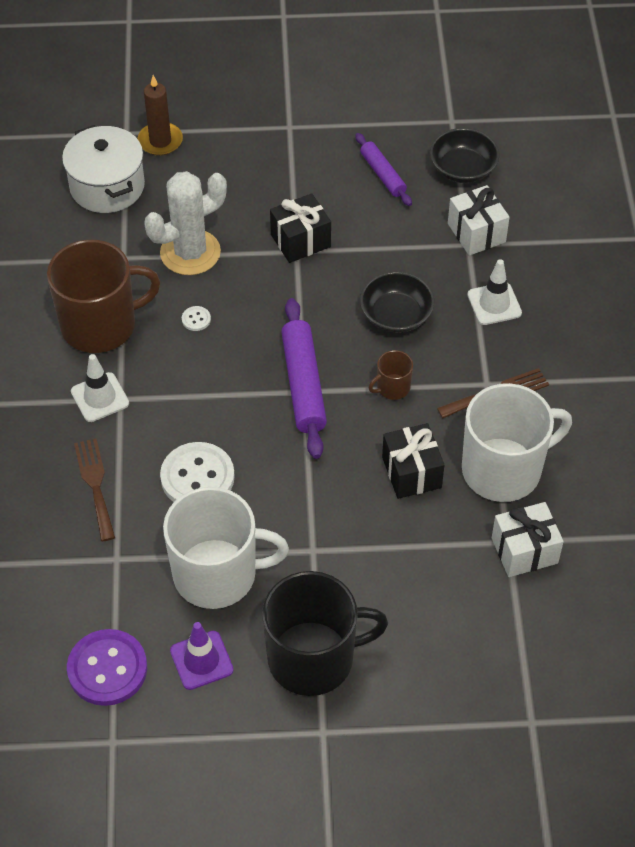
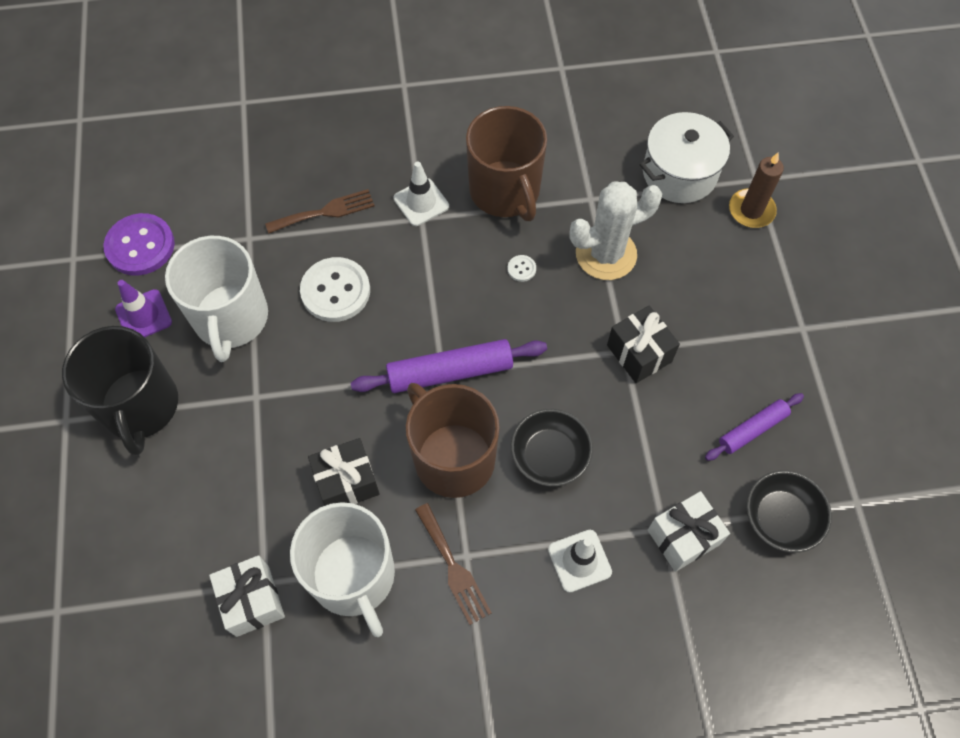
camera: 85 degrees right, 10 degrees up
white cactus [144,171,227,275] -> white cactus turned 75 degrees counterclockwise [569,181,662,280]
brown mug [369,350,413,400] -> brown mug [406,383,500,498], size x2.30

